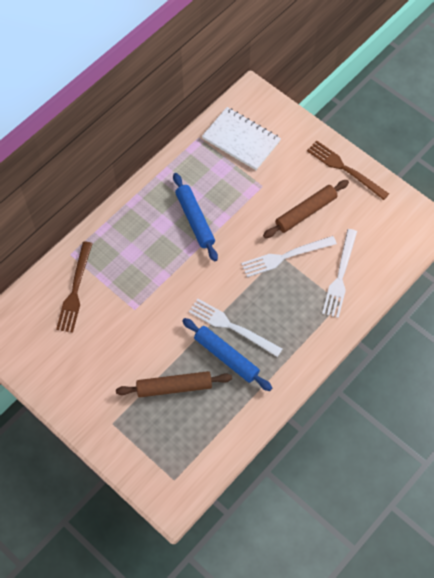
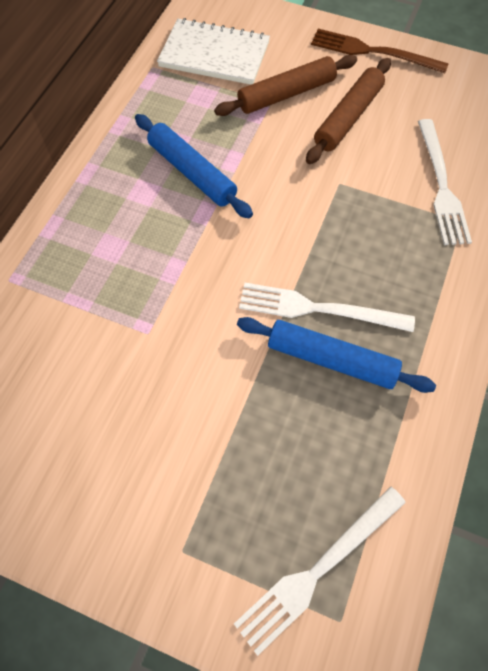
camera: 20 degrees left, 0 degrees up
brown fork [56,241,93,333] -> none
brown rolling pin [116,371,232,397] -> brown rolling pin moved to [214,55,357,116]
white fork [241,236,337,277] -> white fork moved to [234,486,406,656]

